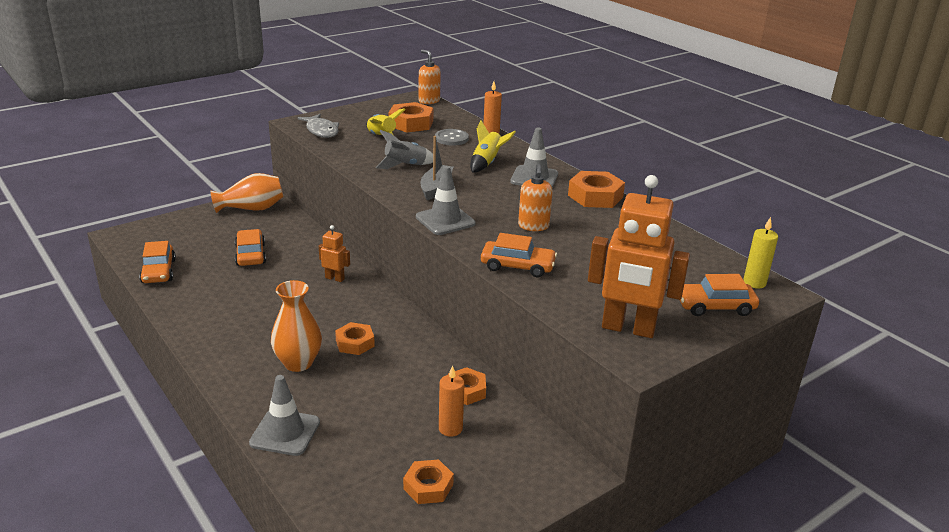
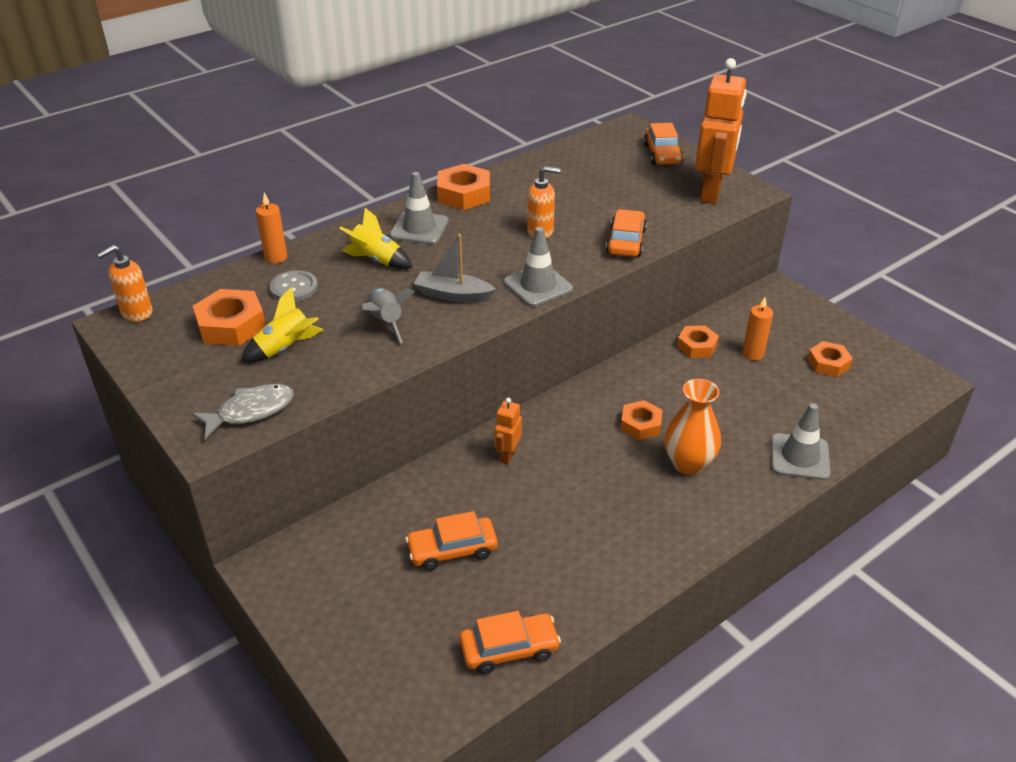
camera: 90 degrees left, 10 degrees up
orange vase [210,173,283,213] -> none
yellow candle [743,217,778,289] -> none

